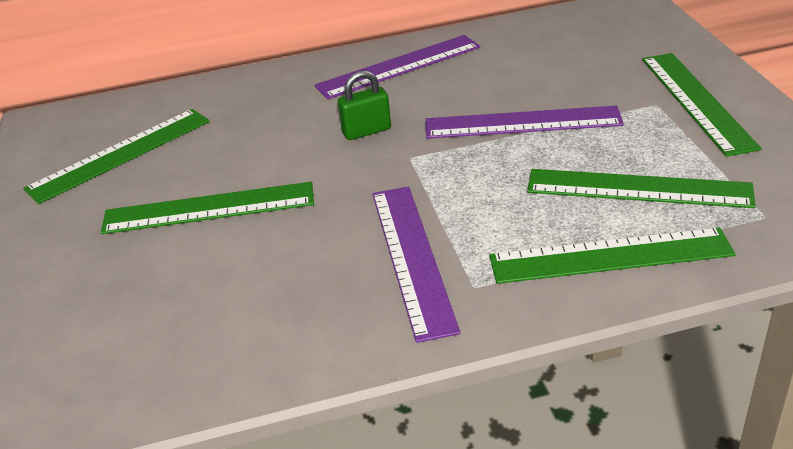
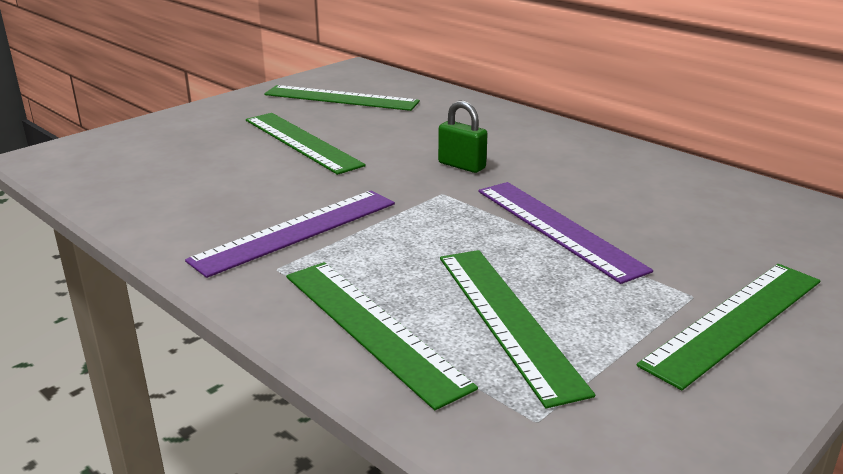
camera: 55 degrees right, 10 degrees down
purple ruler [314,35,480,99] -> none

